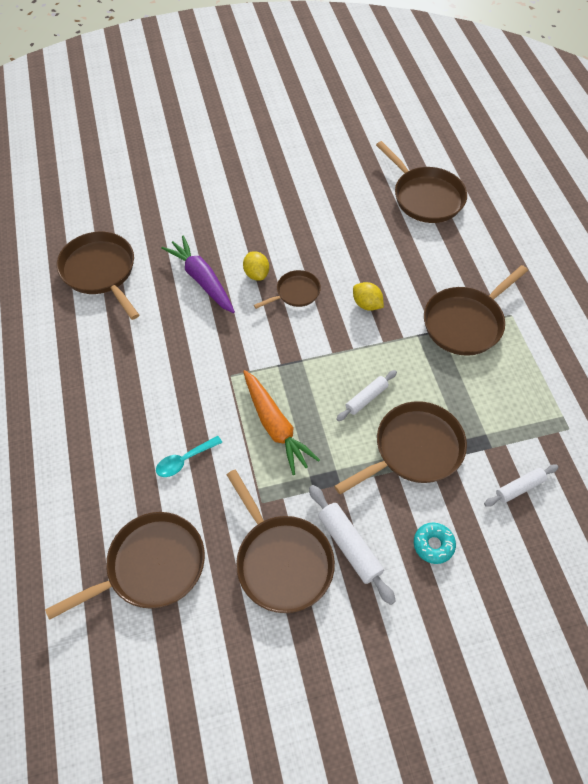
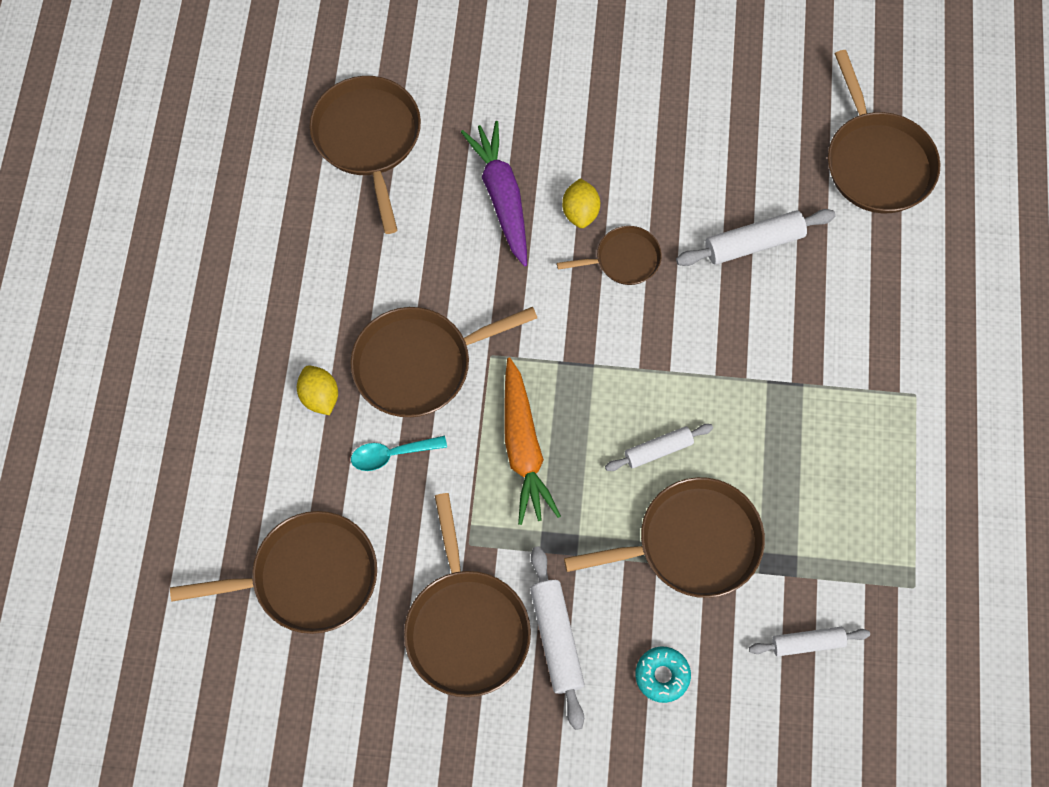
camera: 20 degrees right, 10 degrees up
yellow lemon [353,282,384,311] -> yellow lemon moved to [297,365,338,415]
brown pan [424,265,528,356] -> brown pan moved to [350,307,537,417]
none -> white rolling pin [676,209,836,266]

